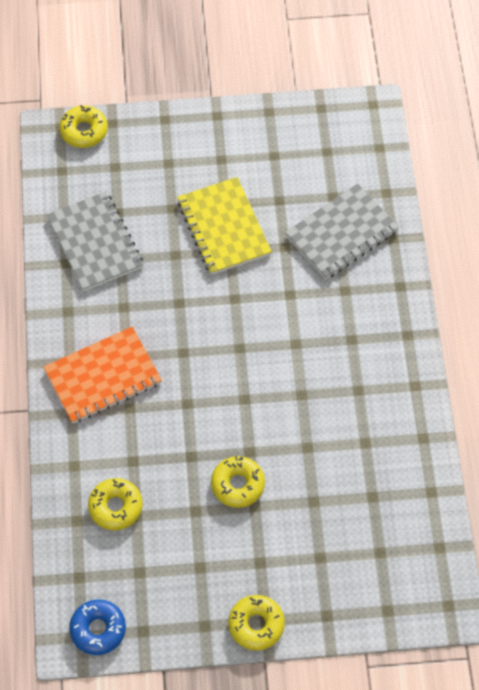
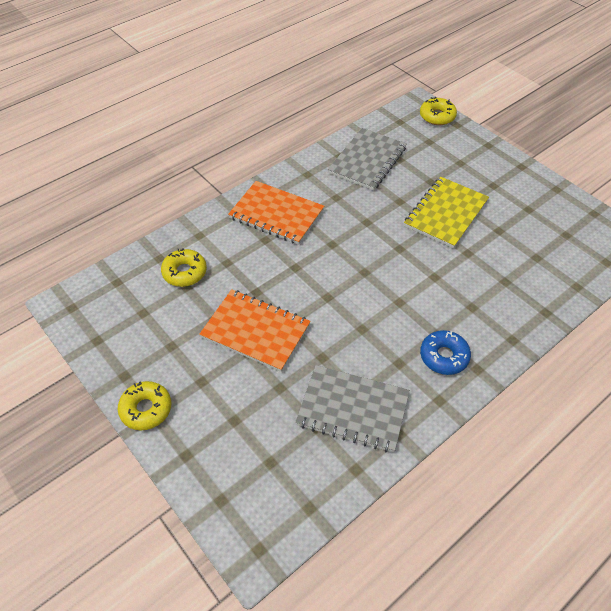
camera: 55 degrees right, 10 degrees down
blue donut [69,599,126,655] -> blue donut moved to [420,330,471,375]
yellow donut [211,456,265,508] -> orange notebook [199,289,311,372]
grey notebook [285,184,399,279] -> grey notebook moved to [295,365,410,453]

